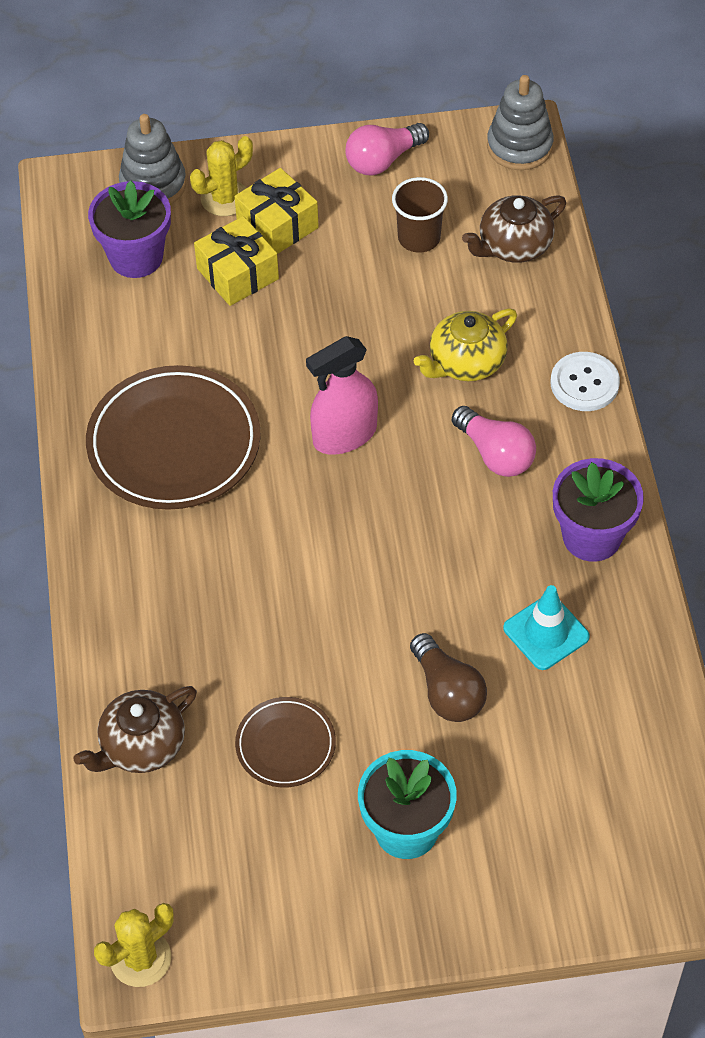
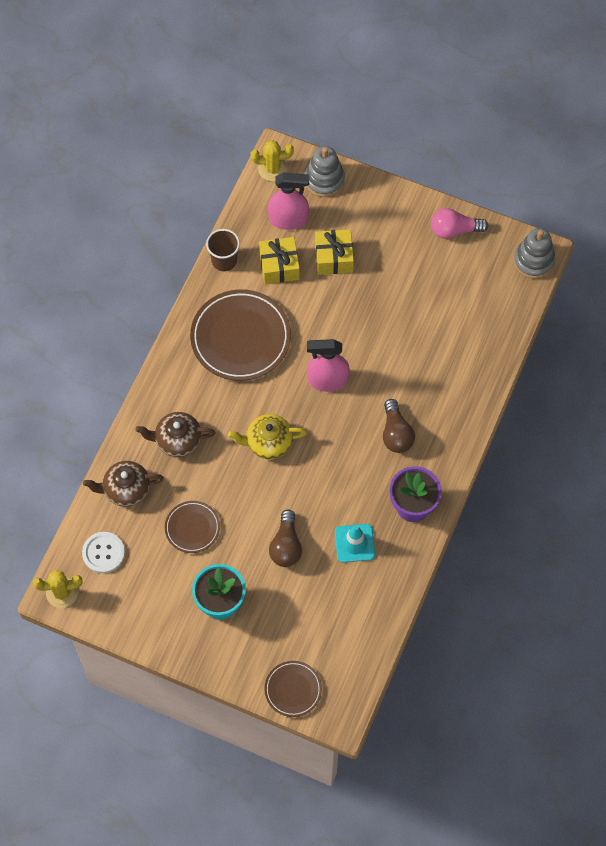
camera: 30 degrees right, 10 degrees up
purple flower pot [88,181,171,278] -> pink spray bottle [268,172,309,230]
yellow cactus [190,136,253,216] -> yellow cactus moved to [251,140,294,181]
yellow gift [235,168,319,254] -> yellow gift moved to [259,237,300,284]
brown cup [392,177,448,253] -> brown cup moved to [206,229,240,271]
yellow teapot [414,308,517,381] -> yellow teapot moved to [228,414,307,459]
pink light bulb [452,406,536,477] -> brown light bulb [383,399,415,453]
brown teapot [462,195,566,263] -> brown teapot moved to [136,412,215,457]
white button [551,352,620,411] -> white button moved to [82,532,125,573]
none -> brown plate [264,661,322,717]

